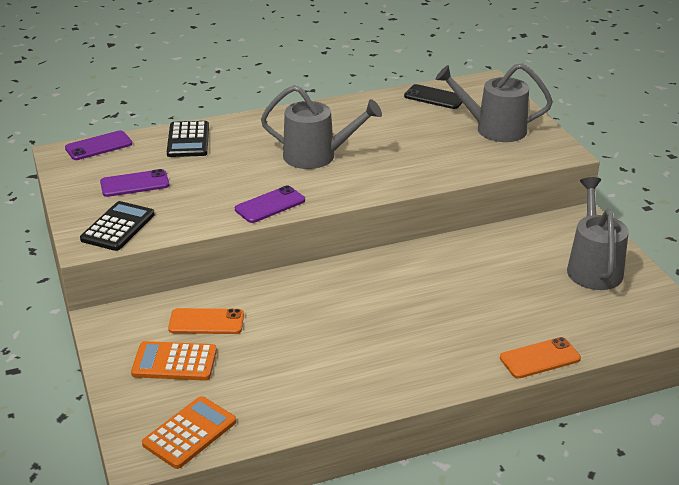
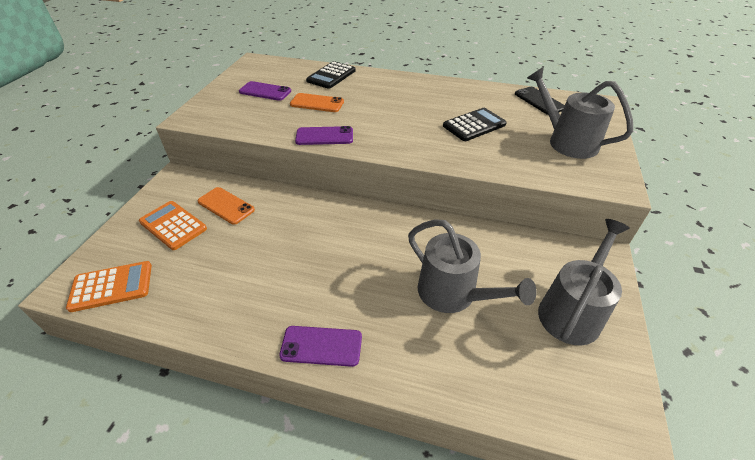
camera: 35 degrees right, 10 degrees up
purple phone [65,130,132,160] -> purple phone moved to [279,326,362,367]
black calculator [80,201,155,251] -> black calculator moved to [443,108,507,141]
grey watering can [261,85,382,169] -> grey watering can moved to [408,219,537,313]
orange phone [500,337,581,378] -> orange phone moved to [290,93,344,112]

